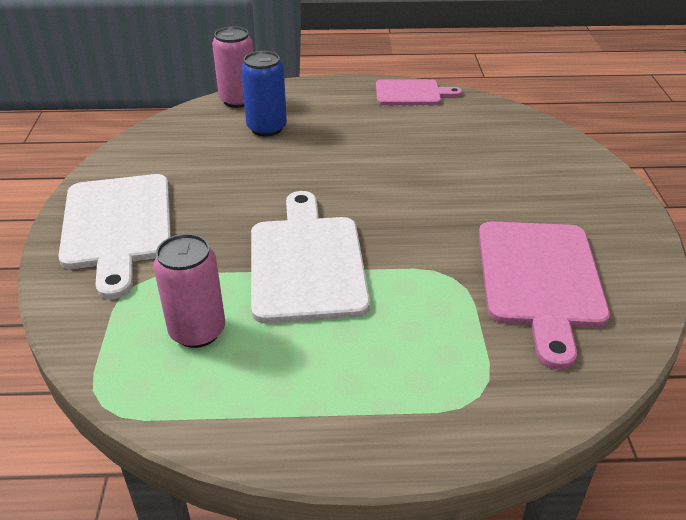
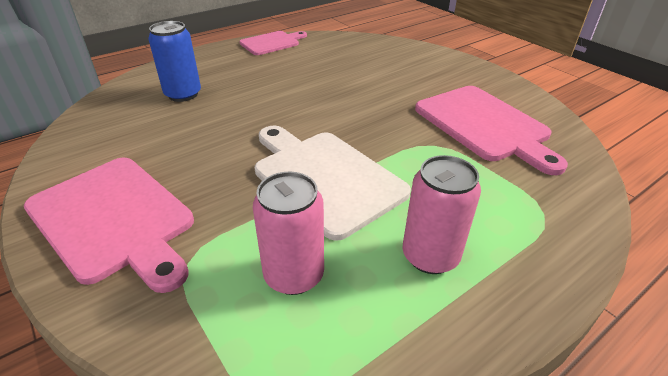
camera: 35 degrees left, 0 degrees up
white cutting board [58,174,171,299] -> pink cutting board [24,157,194,293]
pink can [212,26,253,108] -> pink can moved to [403,155,481,274]

